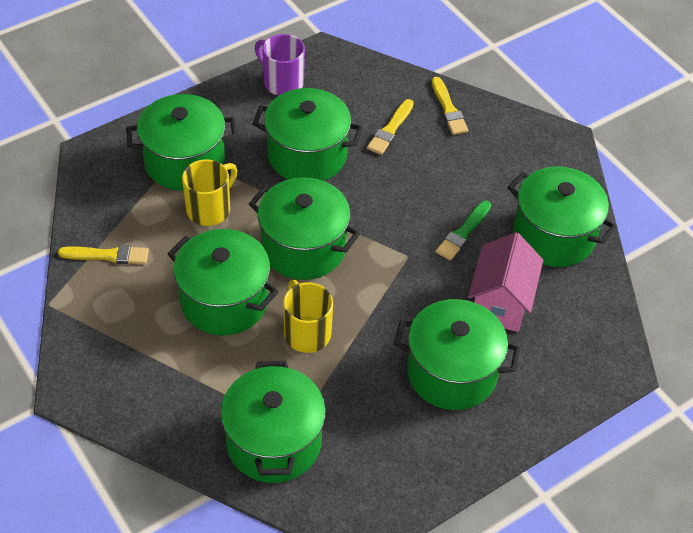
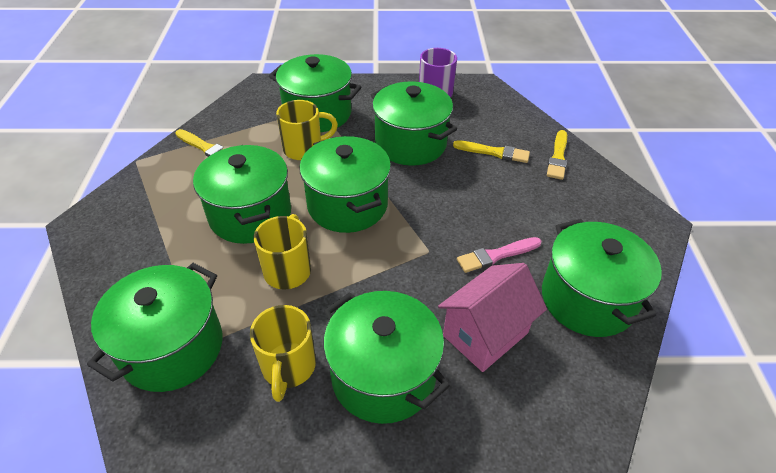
camera: 35 degrees right, 5 degrees down
yellow brush [367,99,414,155] -> yellow brush turned 135 degrees counterclockwise [453,140,530,163]
green brush [435,201,491,260] -> pink brush [457,237,541,273]
none -> yellow mug [250,305,316,402]

